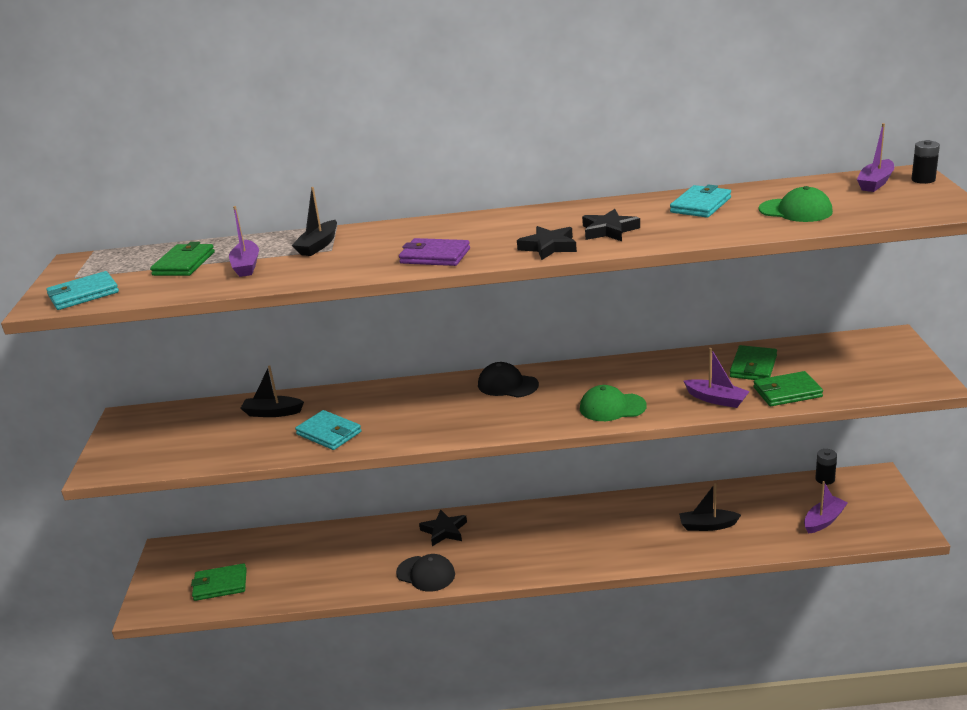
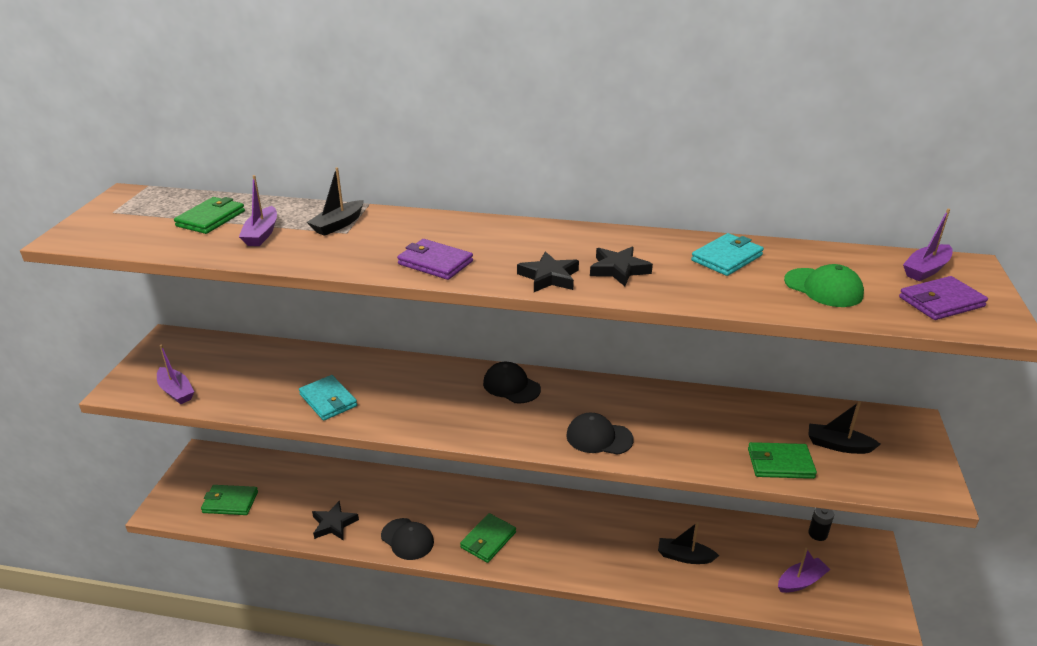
camera: 10 degrees right, 5 degrees up
turquoise wallet [46,271,119,310] -> none
black boat [240,365,304,417] -> black boat moved to [808,401,881,454]
black star [419,510,467,546] -> black star moved to [312,501,359,540]
green cap [580,385,647,421] -> black cap [566,413,634,455]
purple boat [683,348,750,408] -> purple boat moved to [157,345,194,404]
green wallet [730,345,777,380] -> green wallet moved to [460,513,516,563]
black battery [911,140,940,184] -> none
none -> purple wallet [899,276,988,320]

